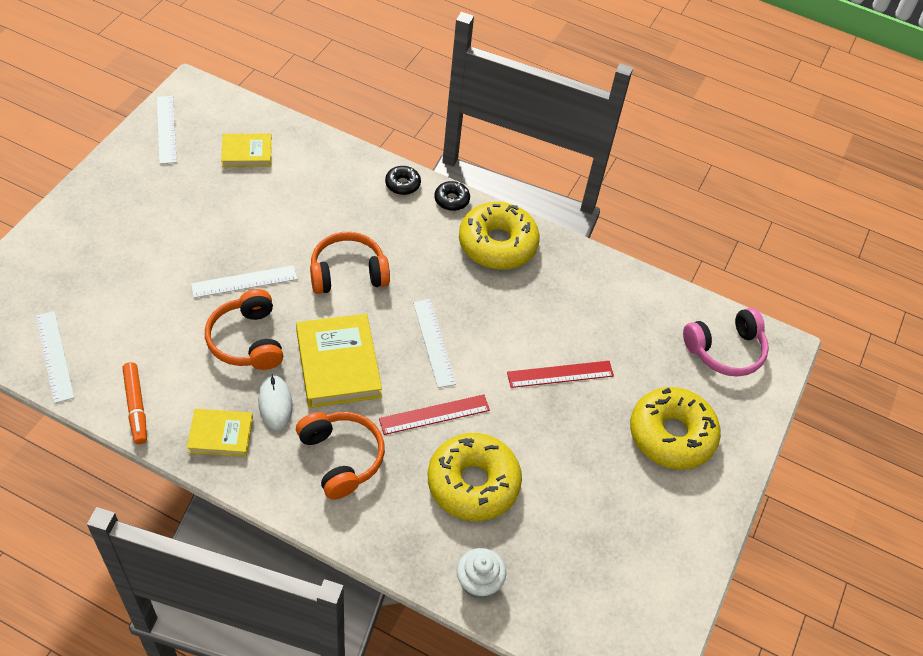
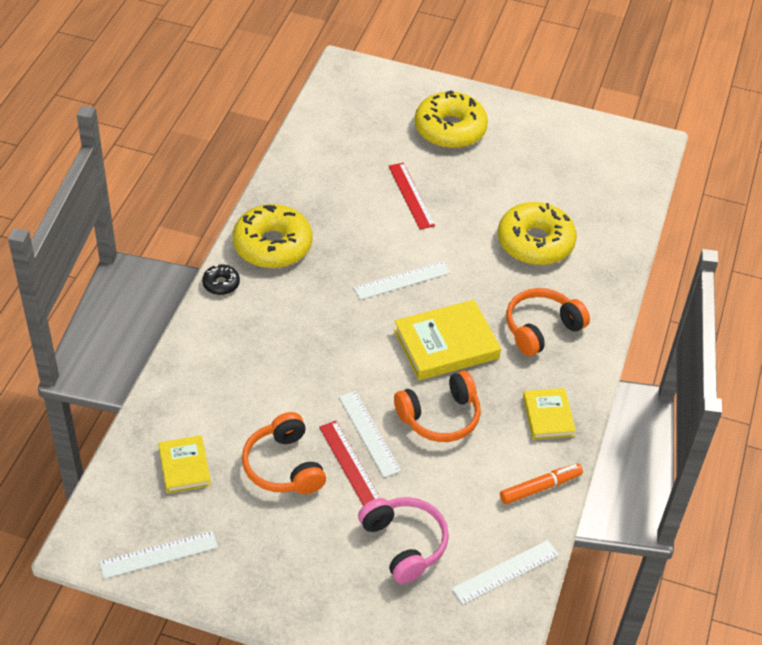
camera: 95 degrees left, 5 degrees down
white mouse [258,374,293,431] -> none
orange headphones [310,232,390,294] -> orange headphones moved to [242,412,326,494]
red ruler [379,395,490,435] -> red ruler moved to [319,421,380,506]
black donut [385,166,421,195] -> none
white cupcake [457,548,506,599] -> none
pink headphones [683,308,769,376] -> pink headphones moved to [358,497,449,584]

